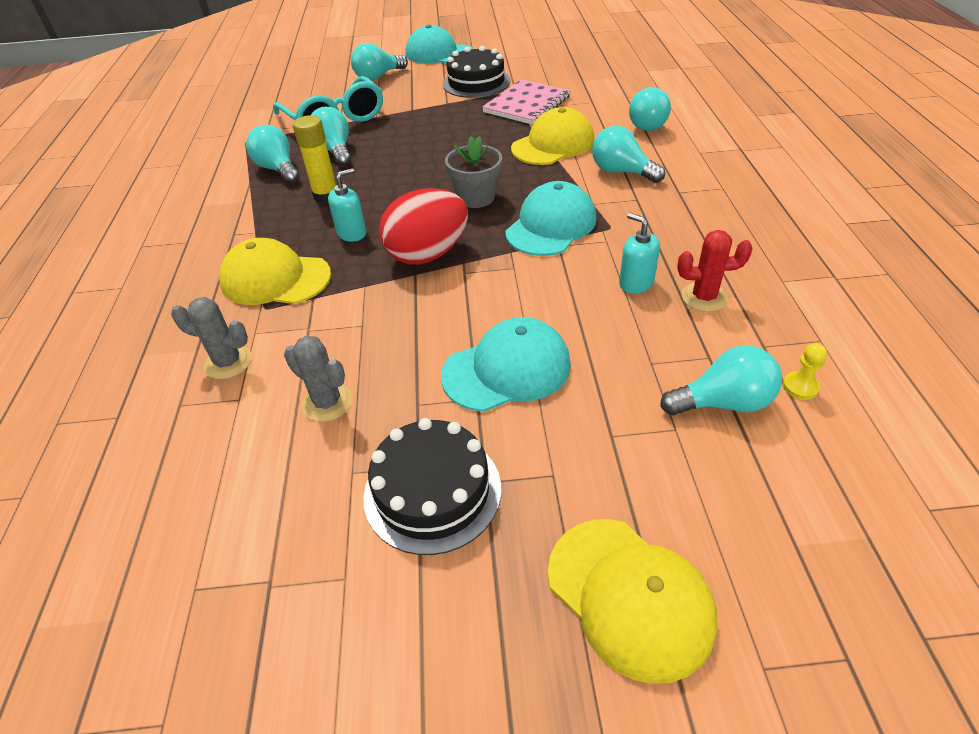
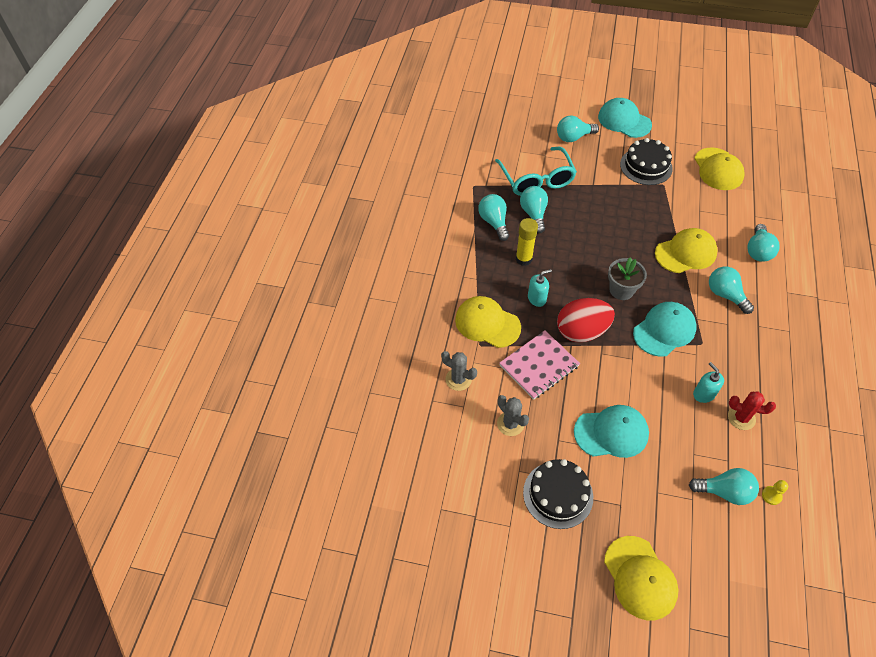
camera: 15 degrees right, 10 degrees up
pink notebook [482,79,571,125] -> pink notebook moved to [499,330,580,400]
none -> yellow cap [694,147,745,190]

